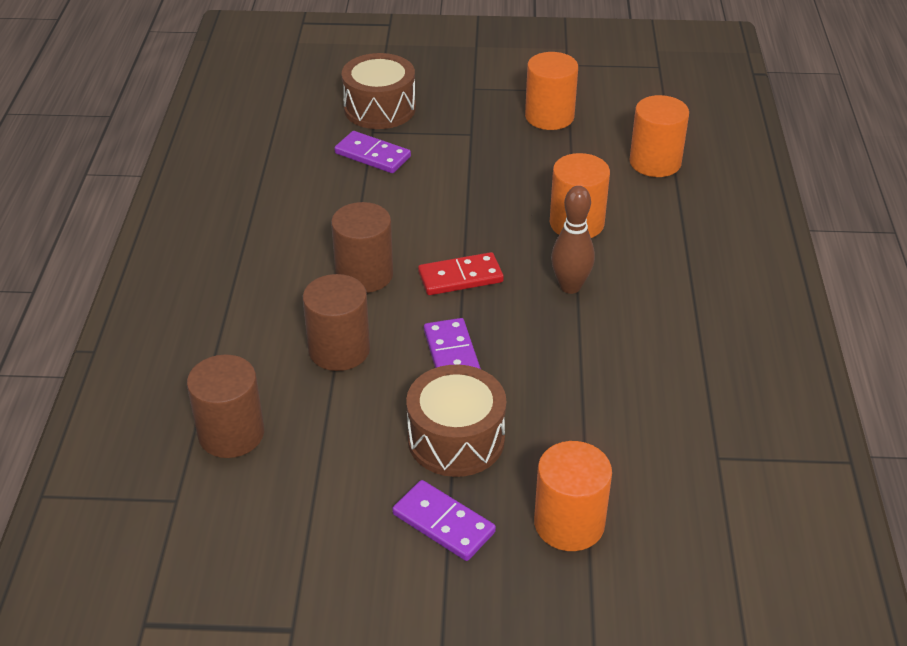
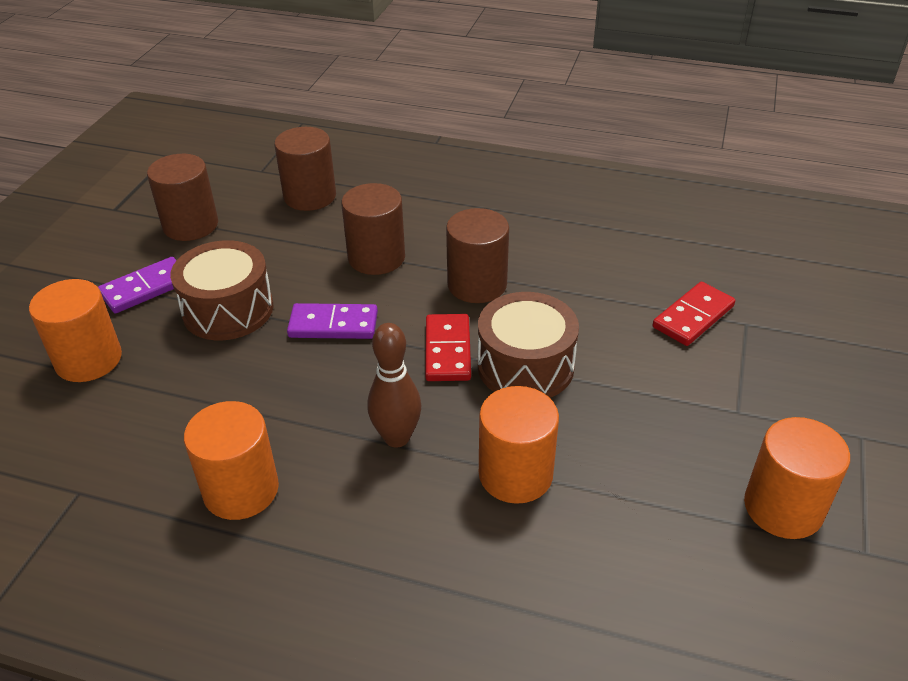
camera: 105 degrees right, 0 degrees up
purple domino [334,131,411,173] -> red domino [653,282,735,346]
brown drum [342,53,416,129] -> brown drum moved to [478,292,579,398]
orange cylinder [629,95,689,177] -> orange cylinder moved to [184,401,279,520]
none -> brown cylinder [147,154,218,241]

